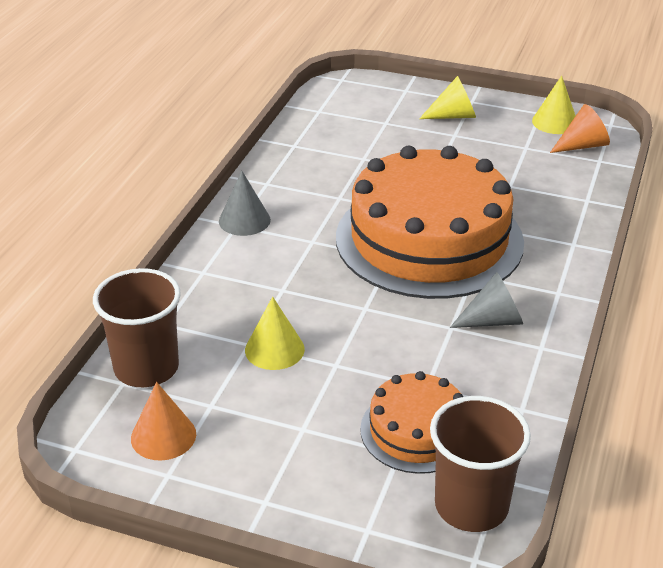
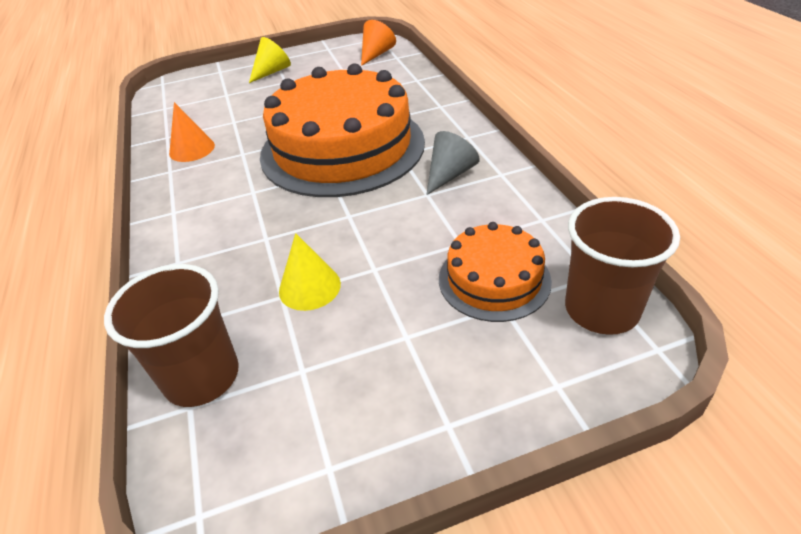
camera: 35 degrees left, 5 degrees up
orange cone [131,382,196,460] -> orange cone moved to [169,102,215,162]
grey cone [219,171,271,236] -> none
yellow cone [532,76,576,134] -> none

